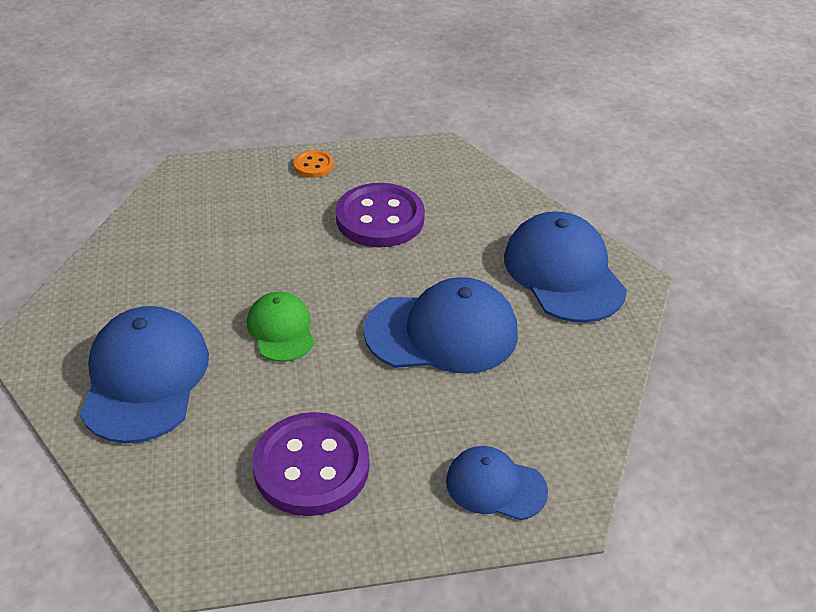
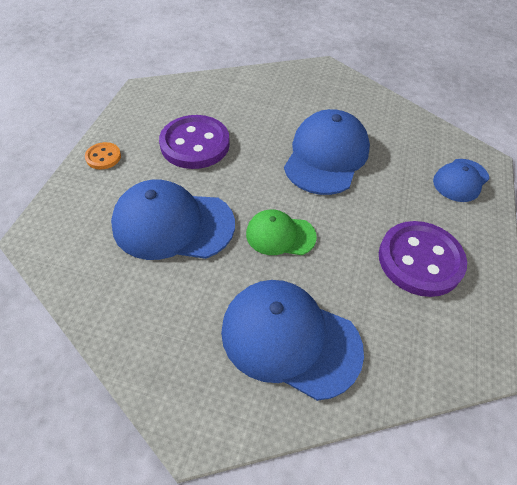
camera: 65 degrees left, 10 degrees up
blue cap [504,211,627,323] -> blue cap moved to [111,180,235,260]

